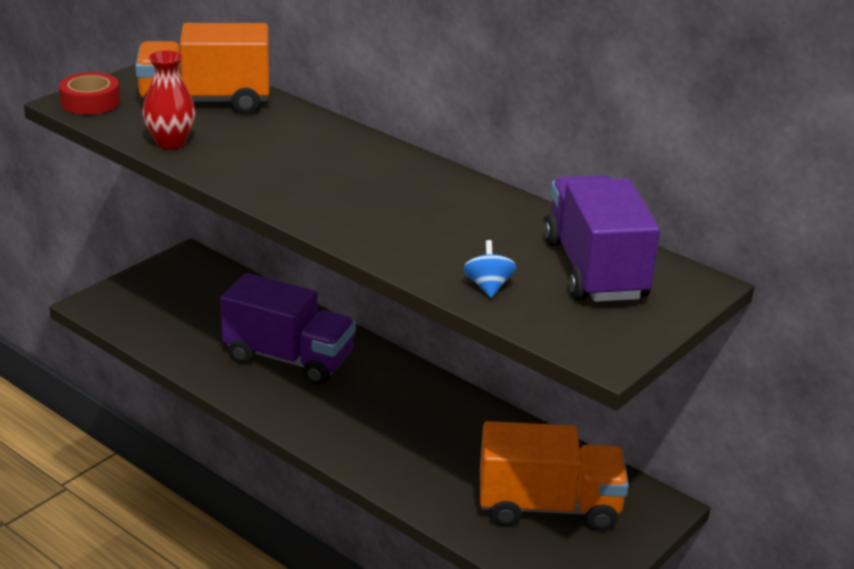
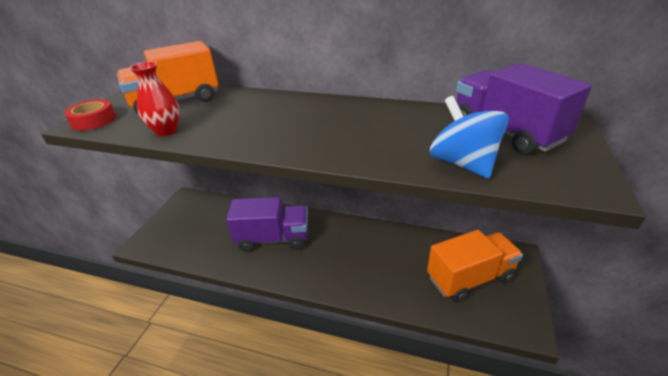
camera: 20 degrees left, 5 degrees up
blue spinning top [463,240,517,298] -> blue spinning top [430,96,509,179], size x1.95

